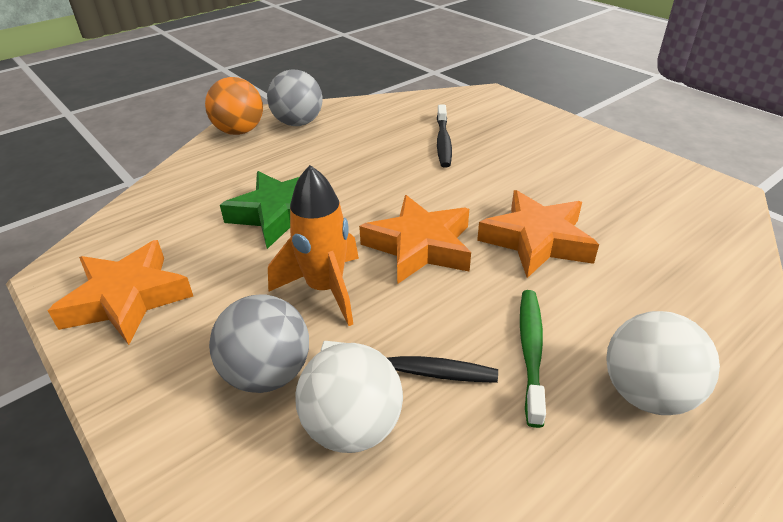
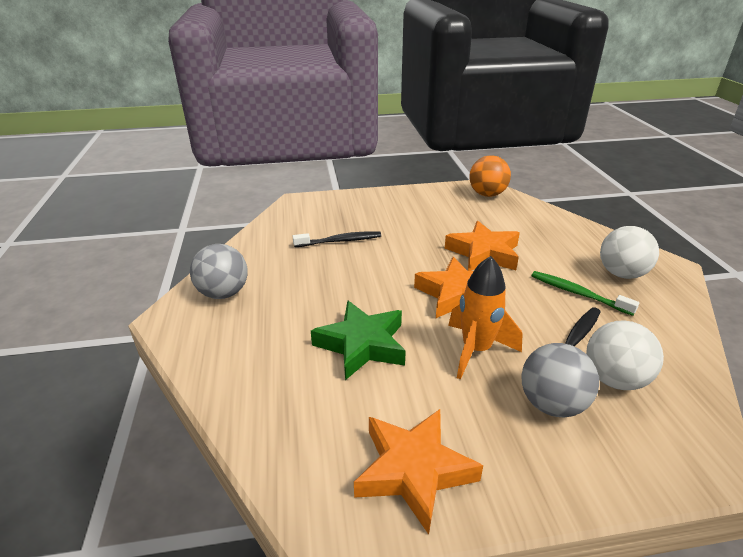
camera: 60 degrees left, 5 degrees down
orange ball [205,77,263,135] -> orange ball moved to [469,155,511,197]
black toothbrush [437,105,452,167] -> black toothbrush turned 45 degrees counterclockwise [293,231,381,247]

